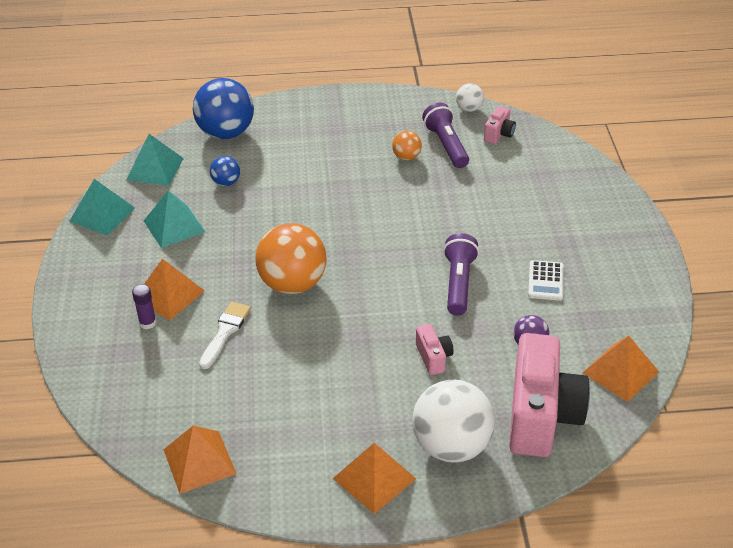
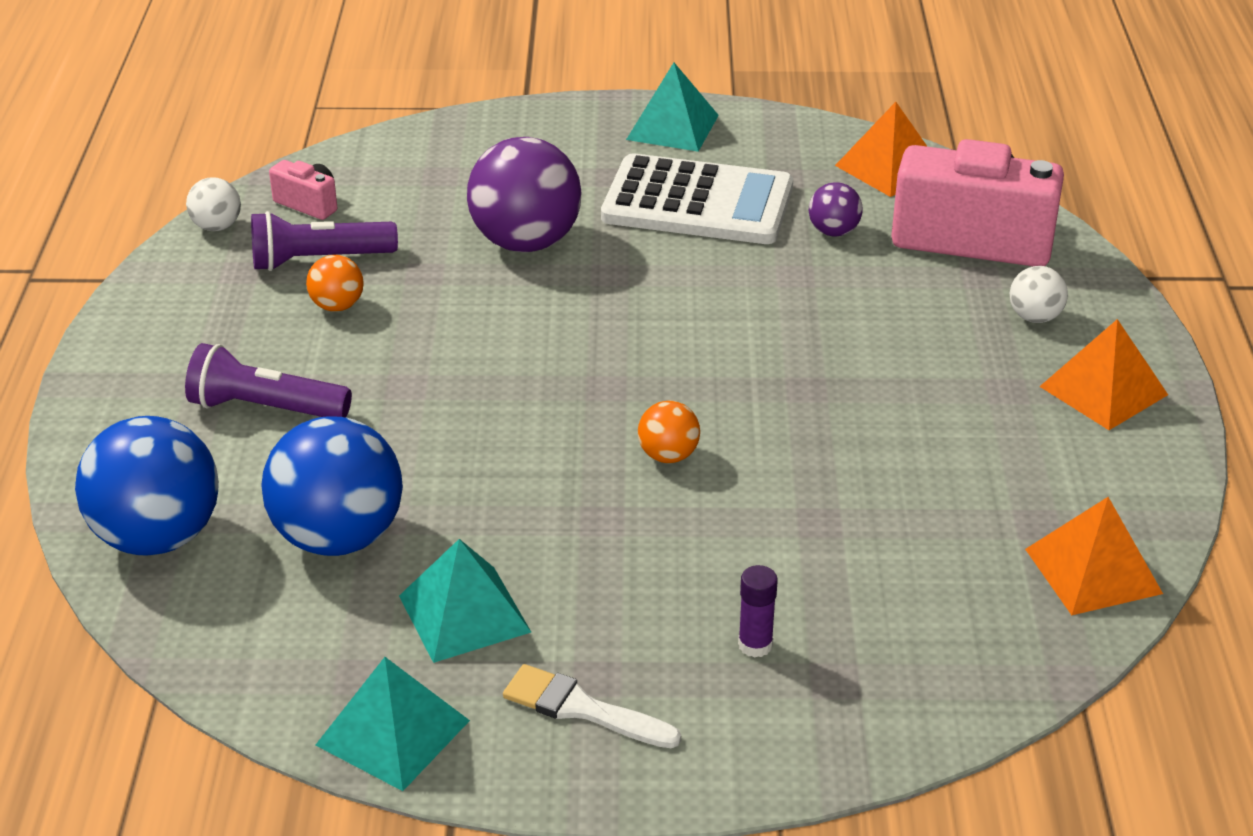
camera: 85 degrees left, 5 degrees down
turquoise pyramid [126,134,184,186] -> turquoise pyramid moved to [626,63,719,152]
orange pyramid [144,259,205,320] -> none
white brush [199,302,251,369] -> white brush moved to [503,664,681,748]
blue ball [210,156,240,186] -> blue ball [261,416,403,556], size x2.10
orange ball [255,223,327,294] -> orange ball [638,401,700,463], size x0.48
white ball [412,380,495,463] -> white ball [1010,266,1068,323], size x0.48
pink camera [416,324,454,375] -> none
purple flashlight [443,233,479,316] -> purple flashlight moved to [185,343,352,417]
white calculator [528,260,564,301] -> white calculator [601,153,793,244], size x2.16
none -> purple ball [467,137,581,252]

